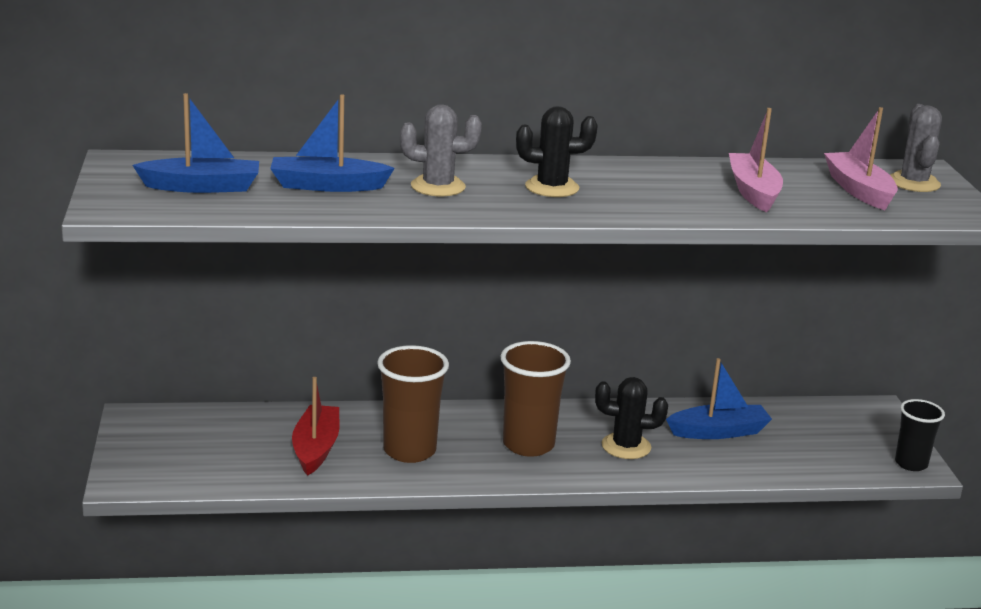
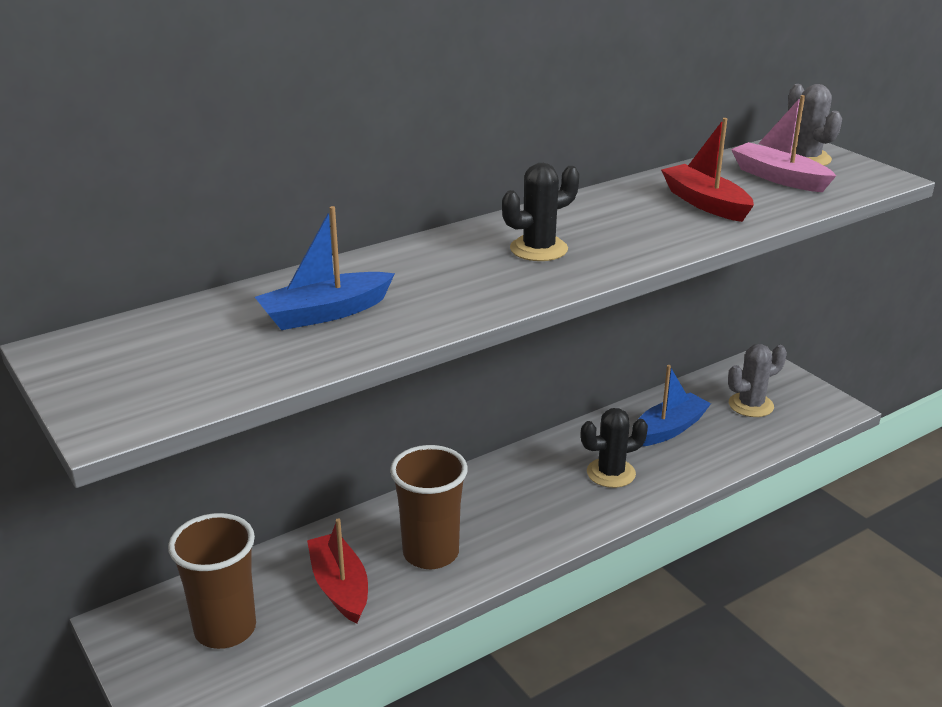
camera: 25 degrees left, 5 degrees up
blue boat [132,93,259,193] -> none
grey cactus [400,104,482,196] -> grey cactus moved to [728,344,787,417]
brown cup [501,341,571,457] -> brown cup moved to [168,513,256,649]
pink boat [729,108,783,212] -> red boat [661,118,754,222]
black cup [895,399,945,471] -> none

